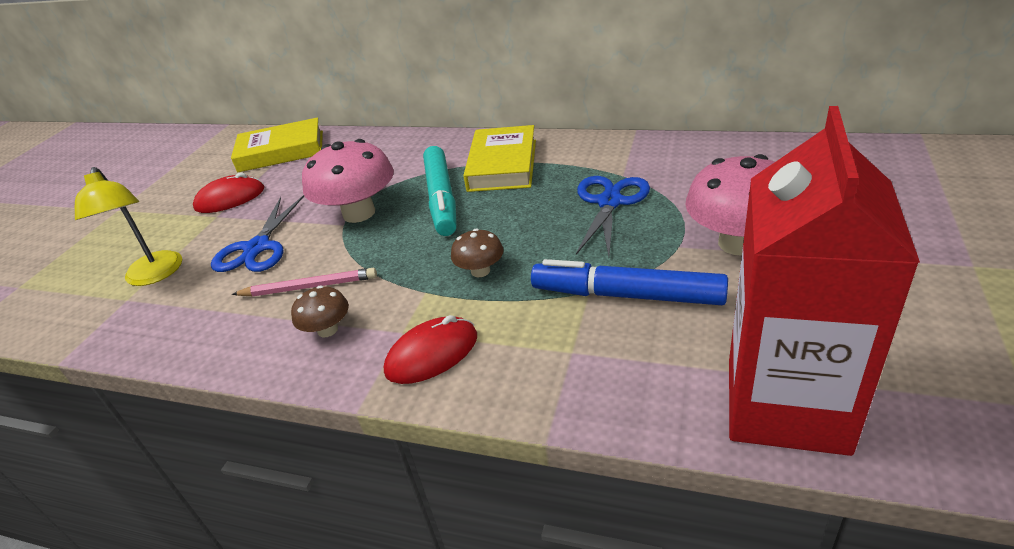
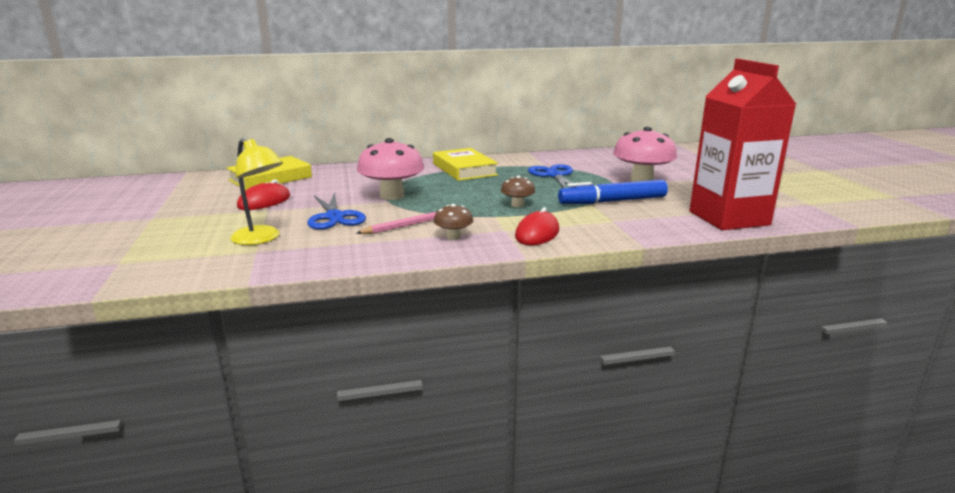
camera: 35 degrees left, 15 degrees down
turquoise marker [423,146,457,236] -> none

